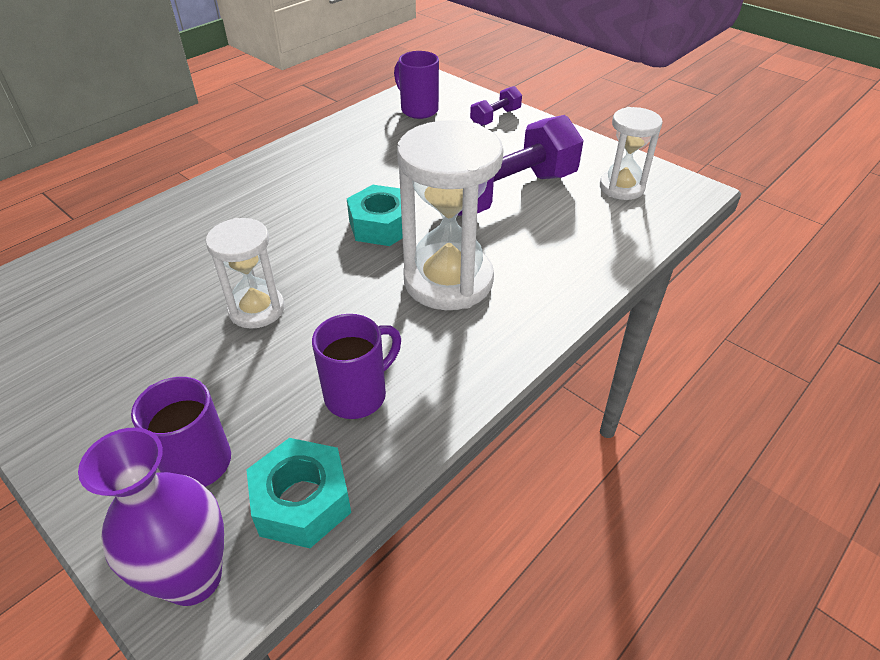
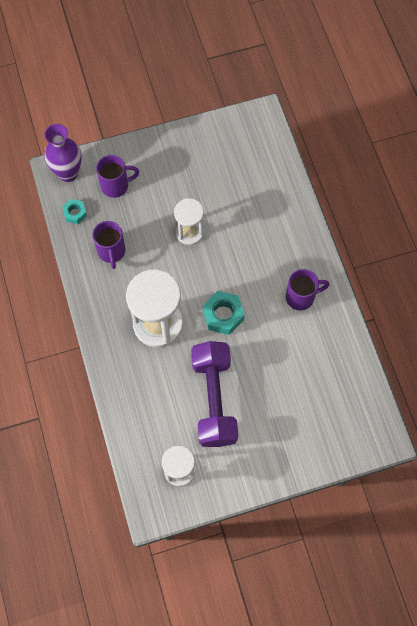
camera: 120 degrees right, 25 degrees up
turquoise nut [247,438,351,548] -> turquoise nut [62,199,87,224], size x0.60
purple mug [394,51,439,119] -> purple mug moved to [286,269,330,311]
purple dumbbell [470,86,522,126] -> none

